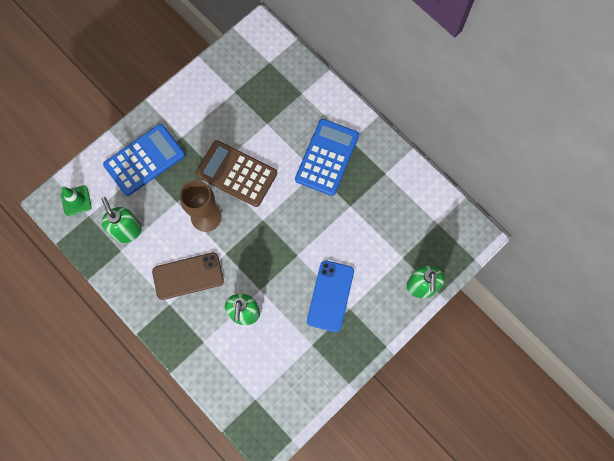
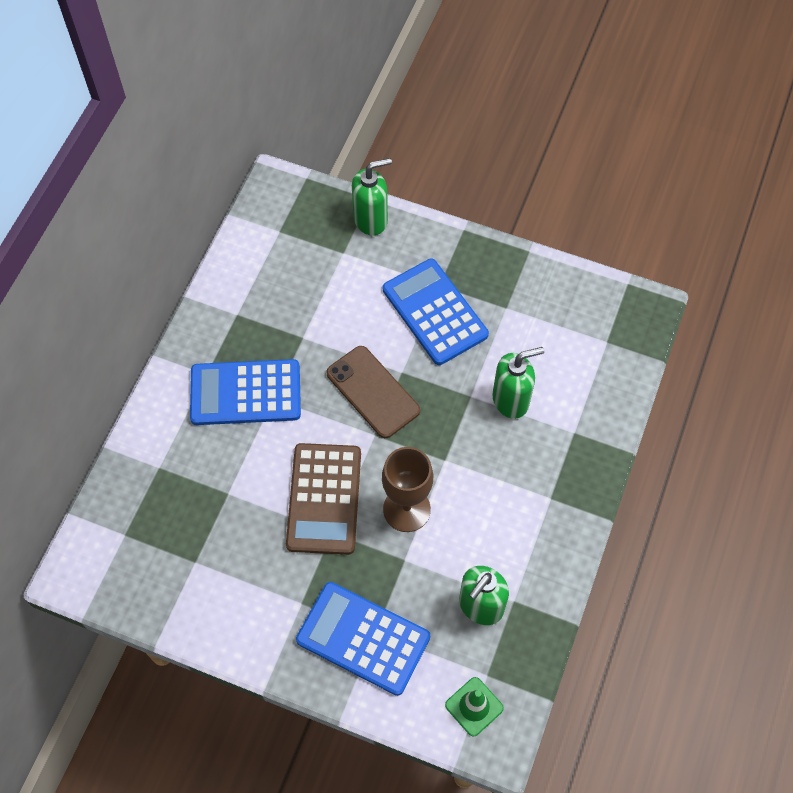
camera: 115 degrees left, 10 degrees down
brown phone [152,252,224,300] -> brown phone moved to [326,346,420,438]
blue phone [307,260,354,332] -> blue calculator [383,259,489,365]

